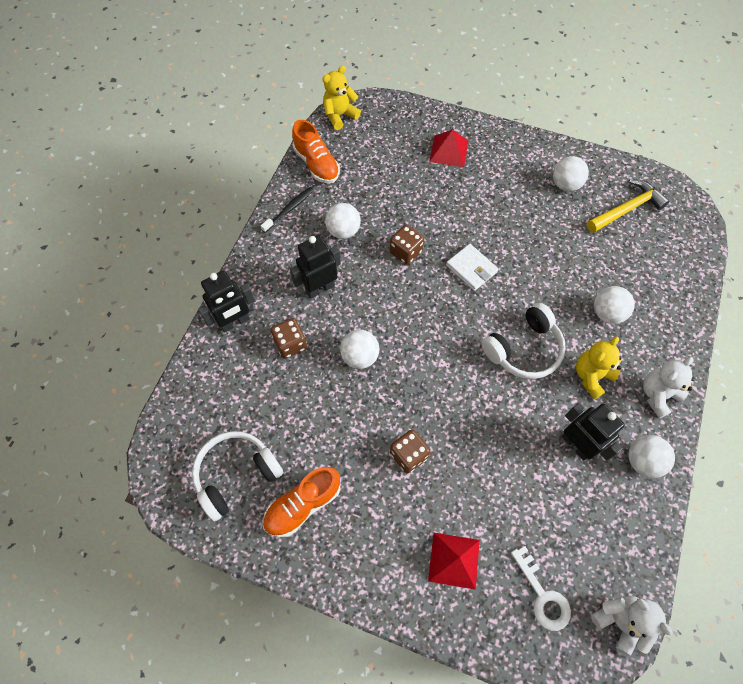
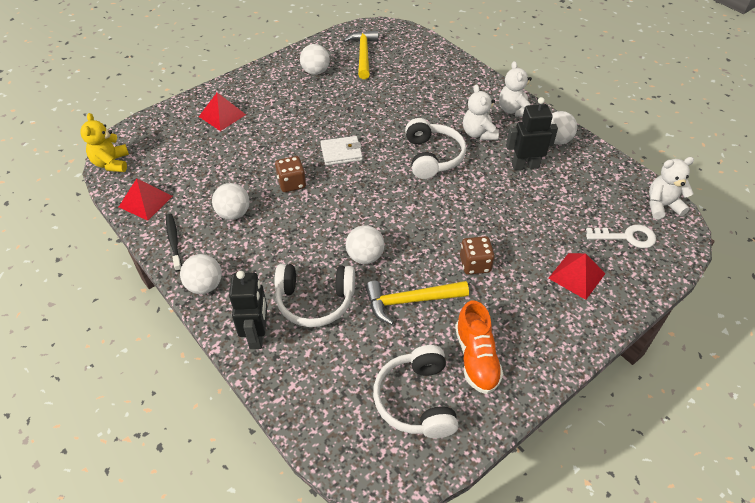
camera: 60 degrees left, 15 degrees down
brown dice [270,318,307,359] -> white headphones [274,264,355,327]
black robot [290,235,341,299] -> none
orange shoe [292,120,340,183] -> red pyramid [119,178,173,221]
yellow teddy bear [576,337,621,399] -> white teddy bear [463,84,499,140]
white ball [594,286,635,324] -> white ball moved to [180,254,222,294]
none -> yellow hammer [366,281,469,325]

